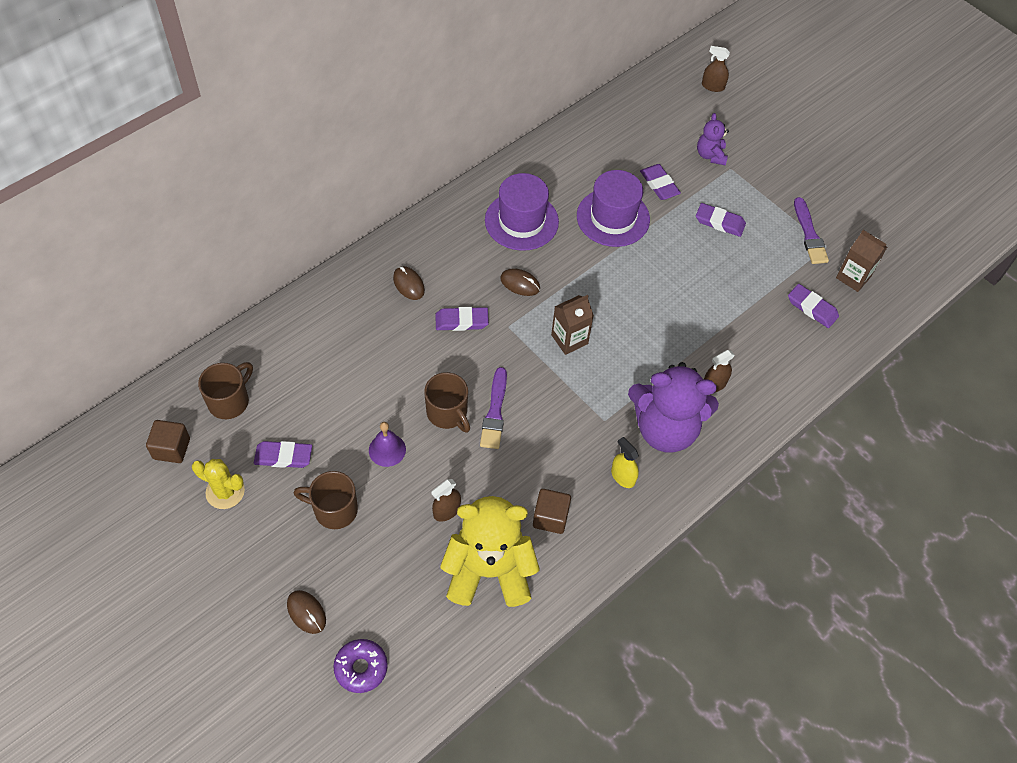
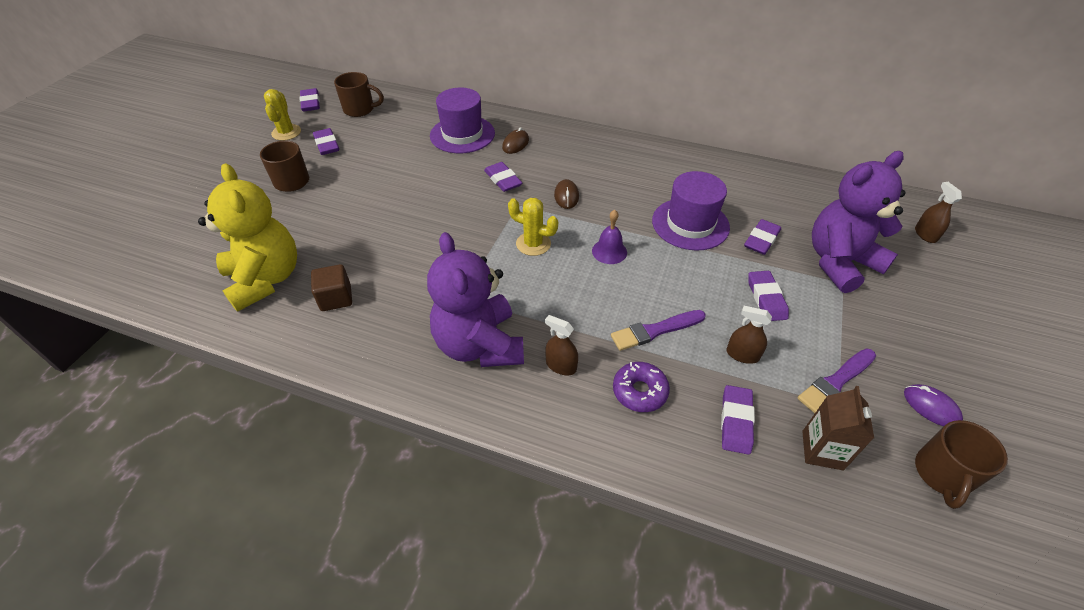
camera: 65 degrees right, 10 degrees down
brown cube [146,420,190,463] -> purple eraser [300,88,320,112]
brown mouse [287,590,326,634] -> none
purple donut [333,639,388,693] -> purple donut moved to [613,362,670,412]
purple bell [369,422,406,467] -> purple bell moved to [592,210,627,264]
brown mug [424,372,470,433] -> brown mug moved to [915,420,1008,509]
brown spray bottle [431,479,461,522] -> brown spray bottle moved to [727,306,772,364]
purple brush [480,367,507,449] -> purple brush moved to [611,310,706,351]
purple hat [485,173,559,251] -> purple hat moved to [430,88,495,153]
brown carton [551,295,594,355] -> yellow cactus [508,198,558,256]
yellow spray bottle [611,437,639,488] -> none
purple teddy bear [697,113,729,165] -> purple teddy bear [812,151,905,293], size x2.06
none -> purple mouse [904,384,963,426]

